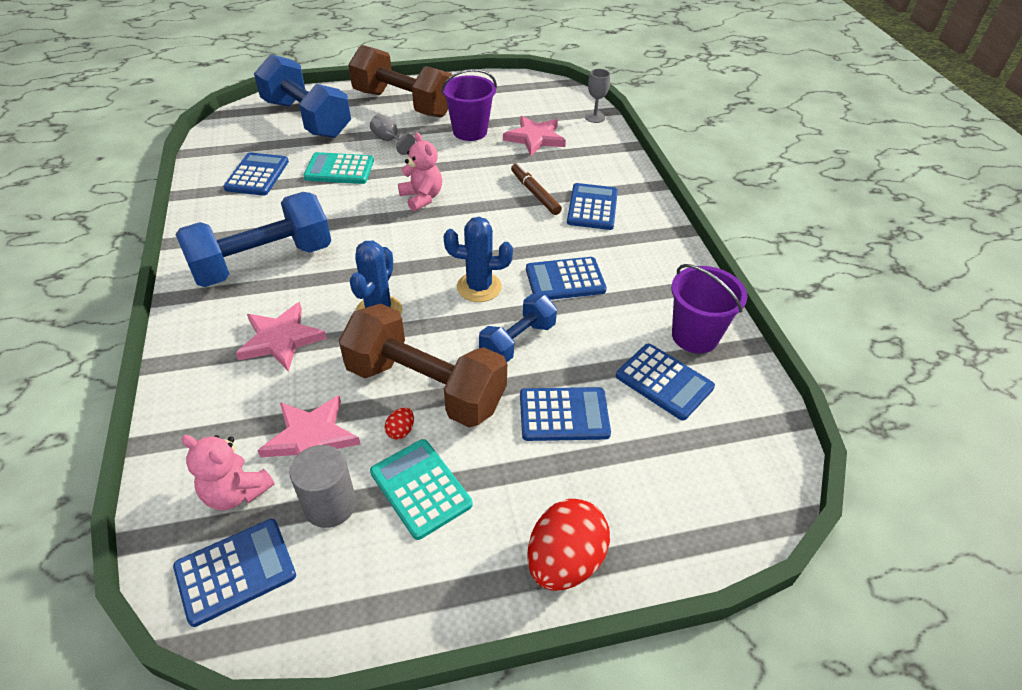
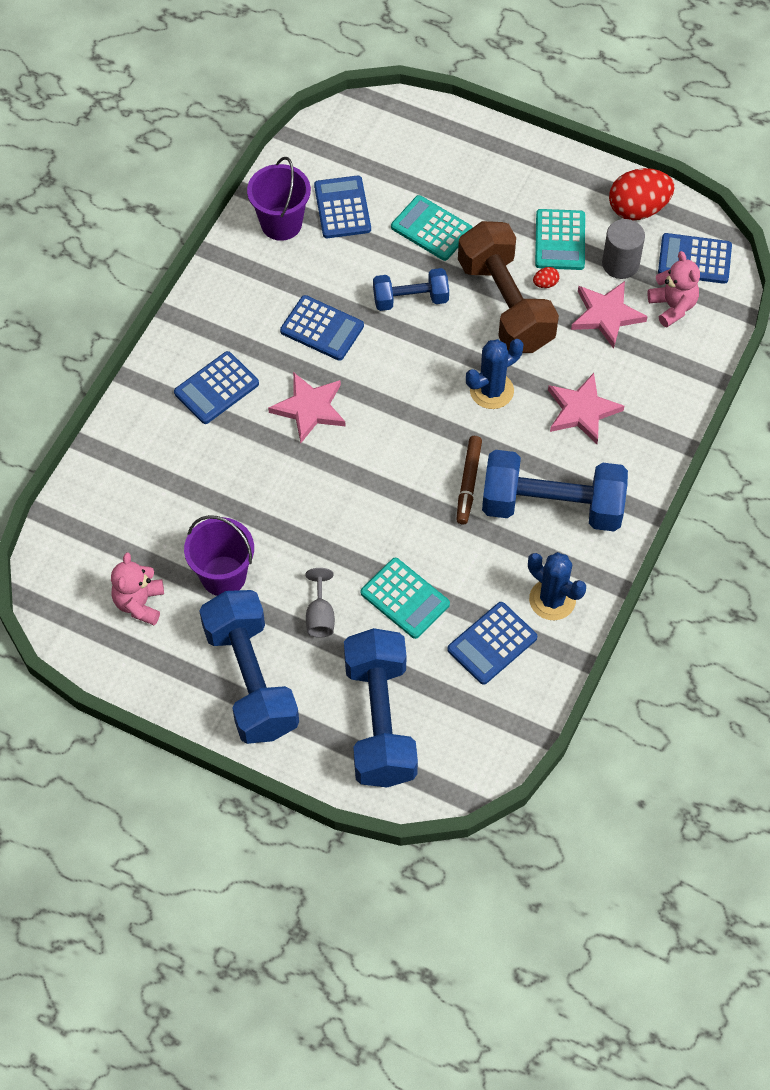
camera: 140 degrees left, 15 degrees up
brown dumbbell [348,45,454,118] -> blue dumbbell [199,590,299,744]
pink teddy bear [398,133,442,211] -> pink teddy bear moved to [111,552,164,625]
blue cactus [444,217,513,302] -> blue cactus moved to [528,552,586,620]
pink star [503,116,566,156] -> pink star moved to [268,372,346,443]
brown marker [511,163,562,215] -> brown marker moved to [456,436,482,524]
blue calculator [520,387,611,441] -> turquoise calculator [391,195,473,261]
red egg [527,499,610,591] -> red egg moved to [609,168,675,220]
grey goblet [585,69,610,123] -> none

